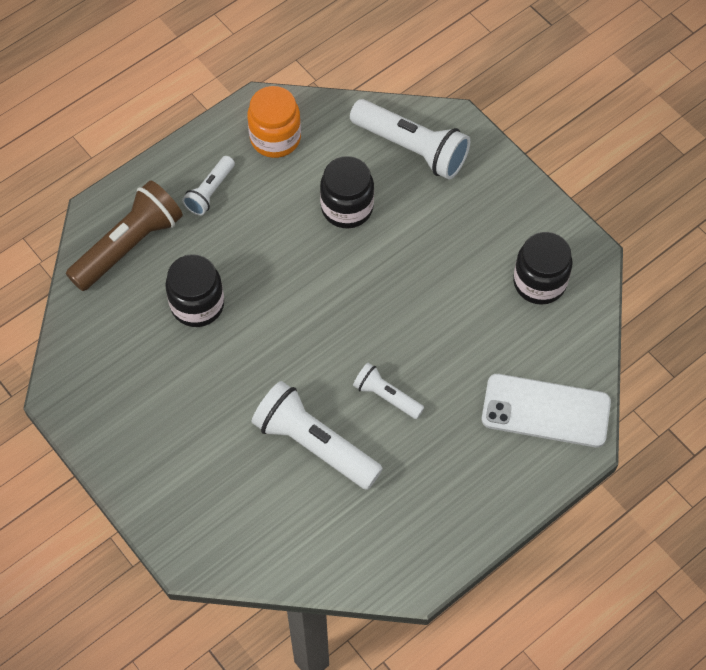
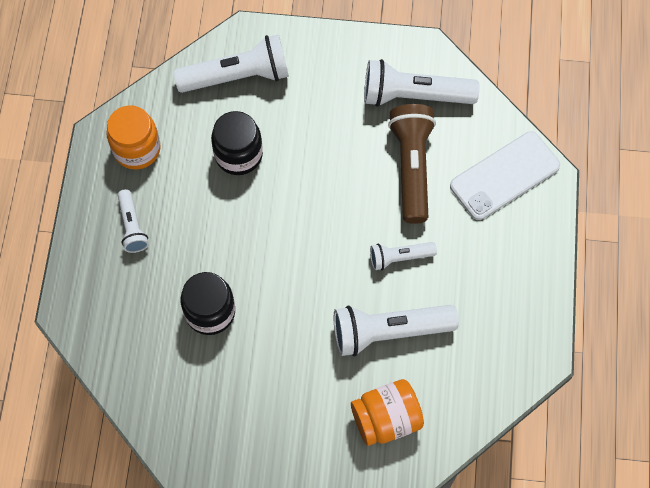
camera: 45 degrees left, 5 degrees up
brown flashlight [66,180,183,291] -> brown flashlight moved to [388,104,436,224]
black jar [513,232,572,305] -> white flashlight [364,59,480,107]
none -> orange jar [351,379,424,446]

